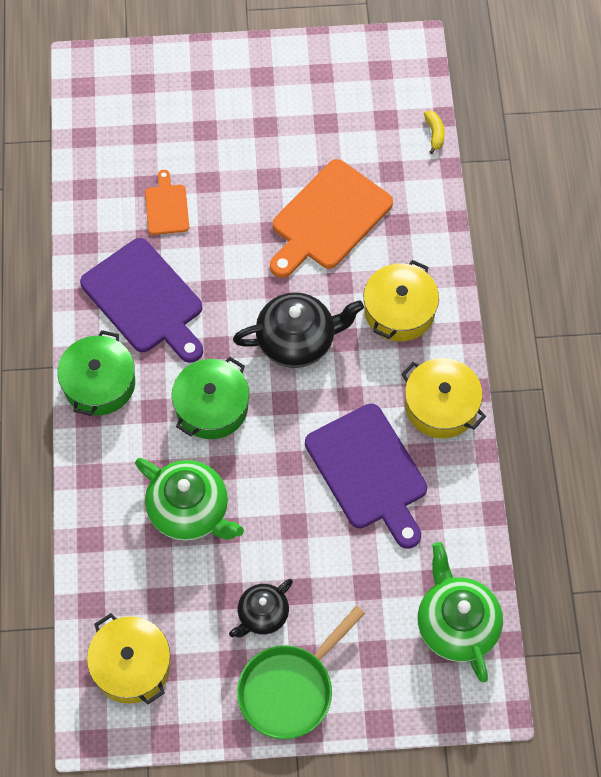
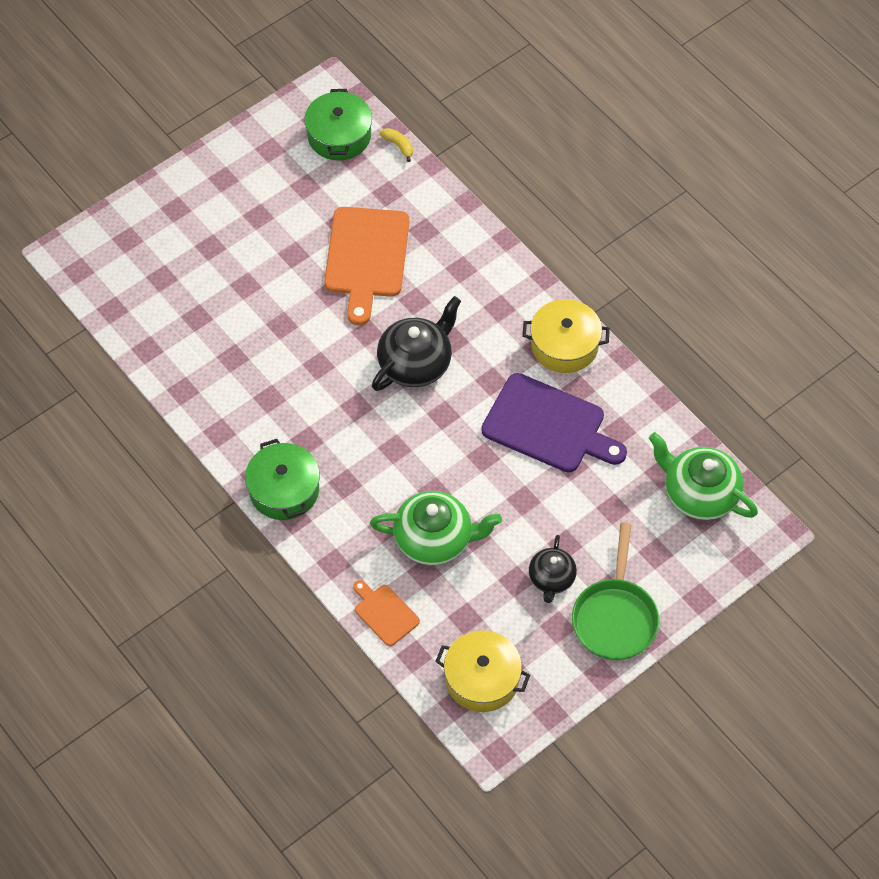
camera: 35 degrees left, 5 degrees down
purple cutting board [80,238,203,363] -> none
orange cutting board [145,170,189,235] -> orange cutting board moved to [353,580,420,646]
green pot [172,357,249,439] -> green pot moved to [304,89,372,161]
yellow pot [364,260,439,341] -> none

